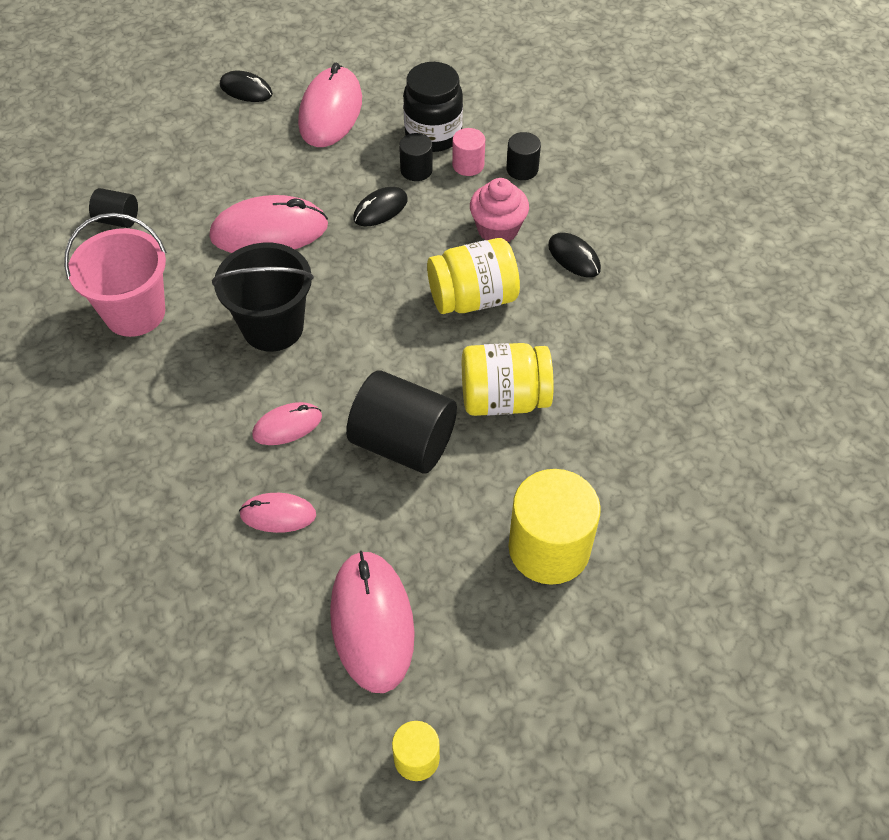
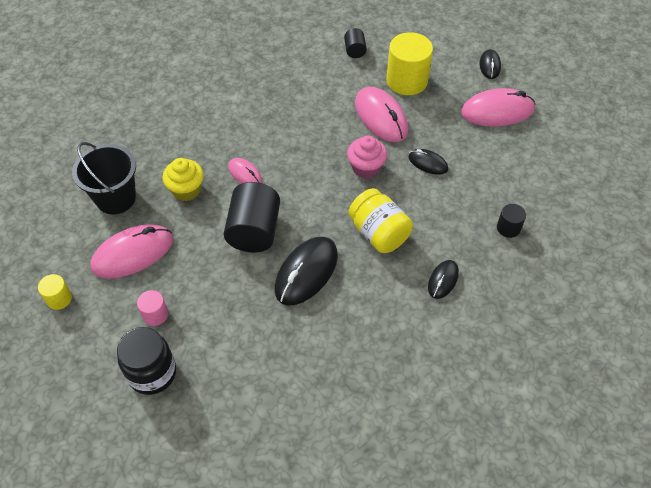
camera: 70 degrees right, 0 degrees up
pink bucket [64,213,167,337] -> none
black bucket [212,243,314,352] -> black bucket moved to [72,142,136,214]
pink mouse [239,493,316,533] -> yellow cupcake [163,158,204,201]
black cylinder [399,133,433,181] -> none
black jar [403,62,463,152] -> black jar moved to [117,327,176,395]
pink cylinder [452,128,485,176] -> pink cylinder moved to [137,290,168,326]
yellow jar [462,343,554,416] -> black mouse [275,237,338,306]
pink cupcake [470,178,529,242] -> pink cupcake moved to [347,136,387,179]
yellow cylinder [508,469,601,585] -> yellow cylinder moved to [386,32,433,95]

